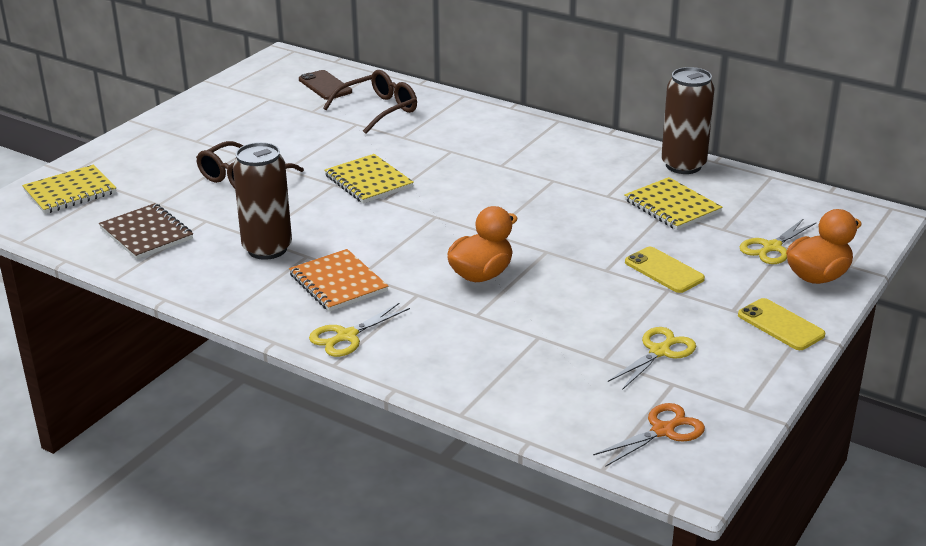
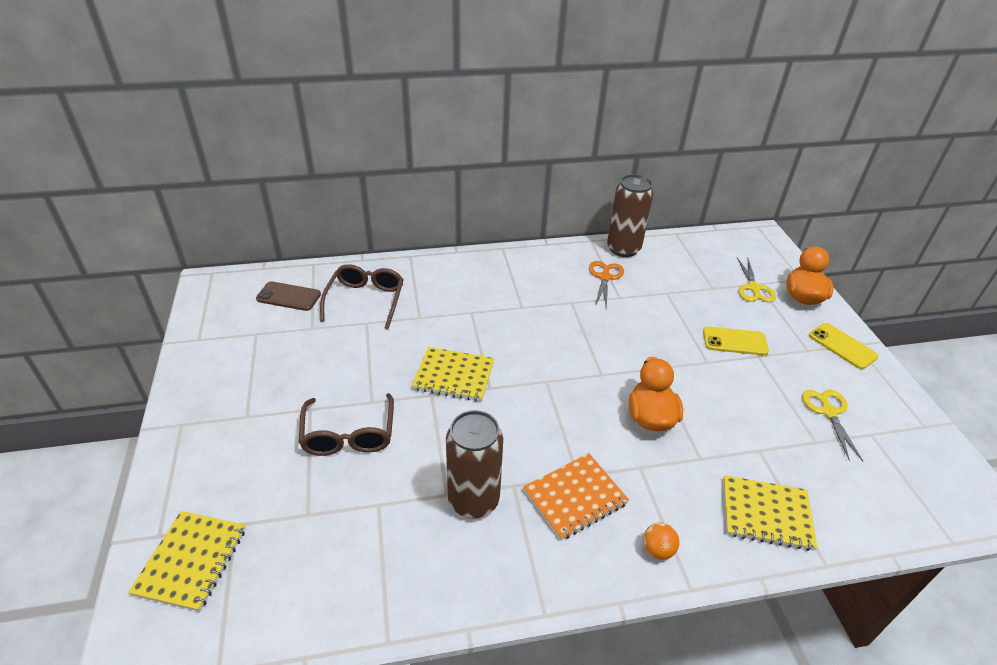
camera: 45 degrees left, 10 degrees up
brown notebook [99,203,193,260] -> none
orange notebook [289,249,388,312] -> orange notebook turned 45 degrees counterclockwise [523,453,629,540]
yellow scissors [309,302,410,357] -> orange ball [643,522,680,560]
orange scissors [593,403,705,467] -> orange scissors moved to [589,261,624,309]
yellow notebook [624,177,722,230] -> yellow notebook moved to [723,475,818,551]
yellow phone [738,298,825,350] -> yellow phone turned 45 degrees clockwise [809,323,879,369]

